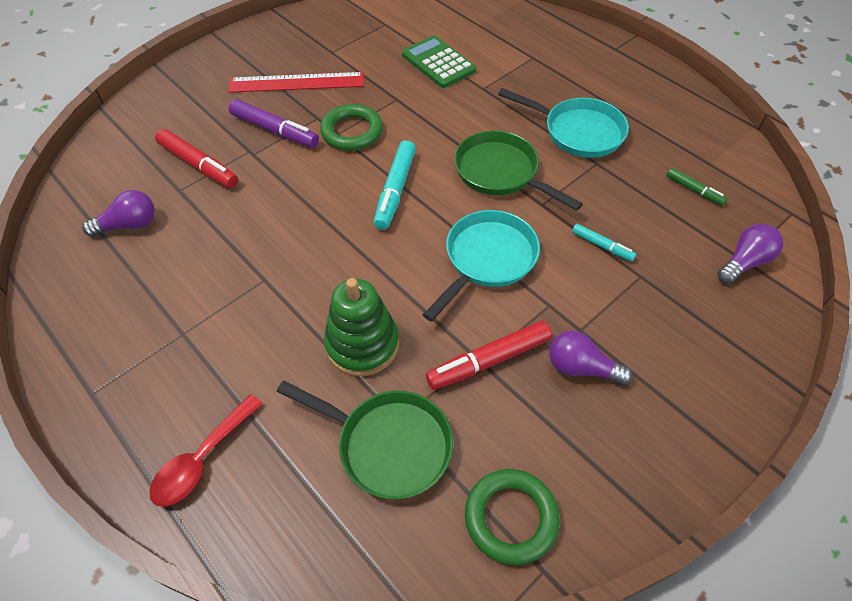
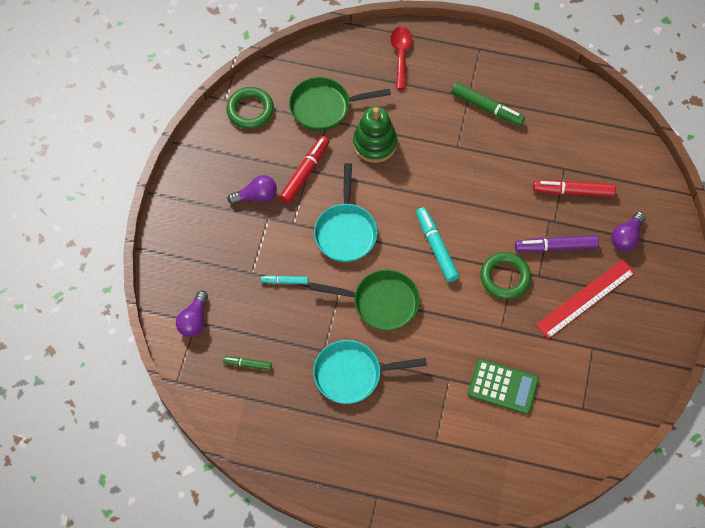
camera: 145 degrees right, 10 degrees up
purple light bulb [82,190,155,237] -> purple light bulb moved to [611,212,646,251]
none -> green marker [451,83,525,126]

